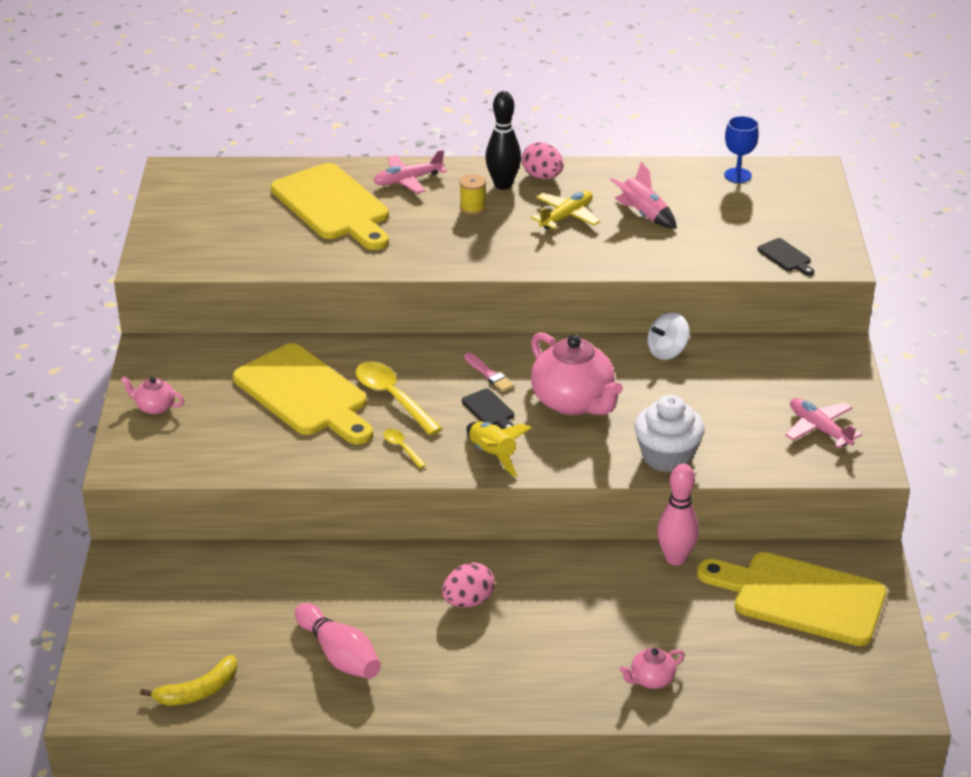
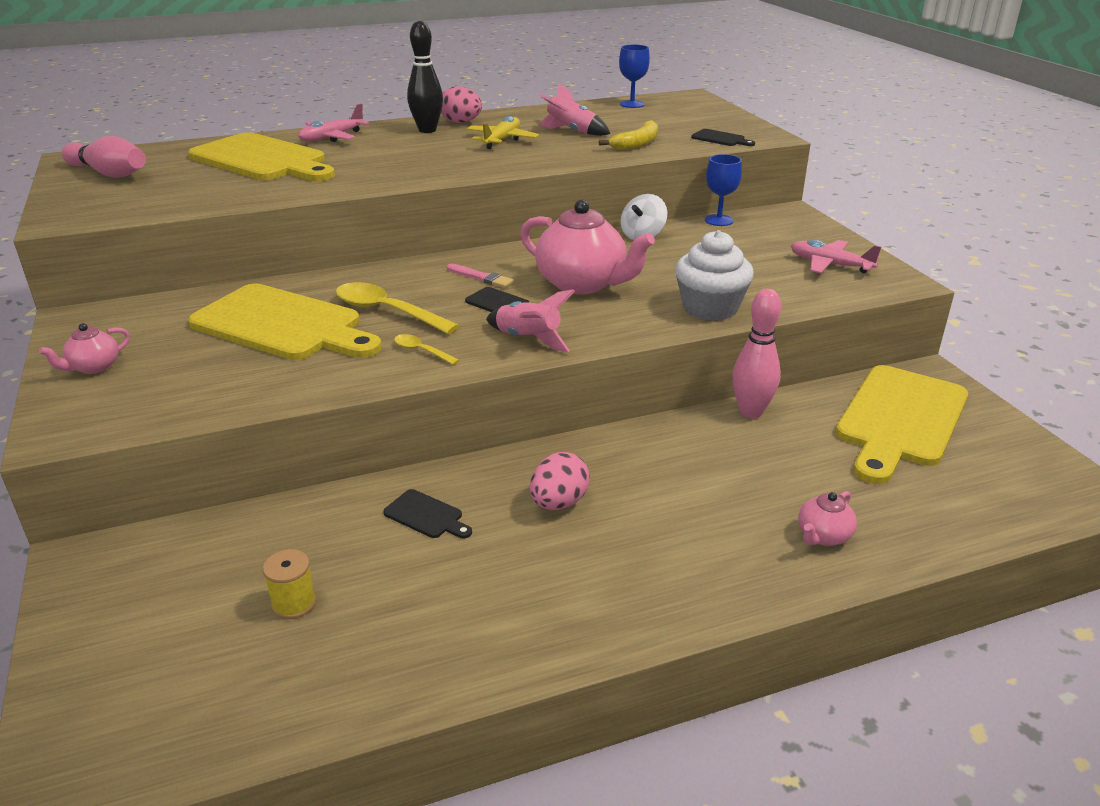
camera: 20 degrees left, 5 degrees down
pink teapot [121,376,185,414] -> pink teapot turned 45 degrees counterclockwise [39,323,130,374]
yellow banana [140,655,237,706] -> yellow banana moved to [599,120,658,151]
pink bowling pin [295,603,381,679] -> pink bowling pin moved to [61,136,146,178]
yellow spool [459,174,486,215] -> yellow spool moved to [263,549,317,619]
yellow rocket [466,421,532,477] -> pink rocket [486,289,575,352]
yellow cutting board [697,552,886,646] -> yellow cutting board turned 60 degrees counterclockwise [836,365,968,484]
none -> black cutting board [383,489,472,538]
none -> blue goblet [705,154,742,226]

